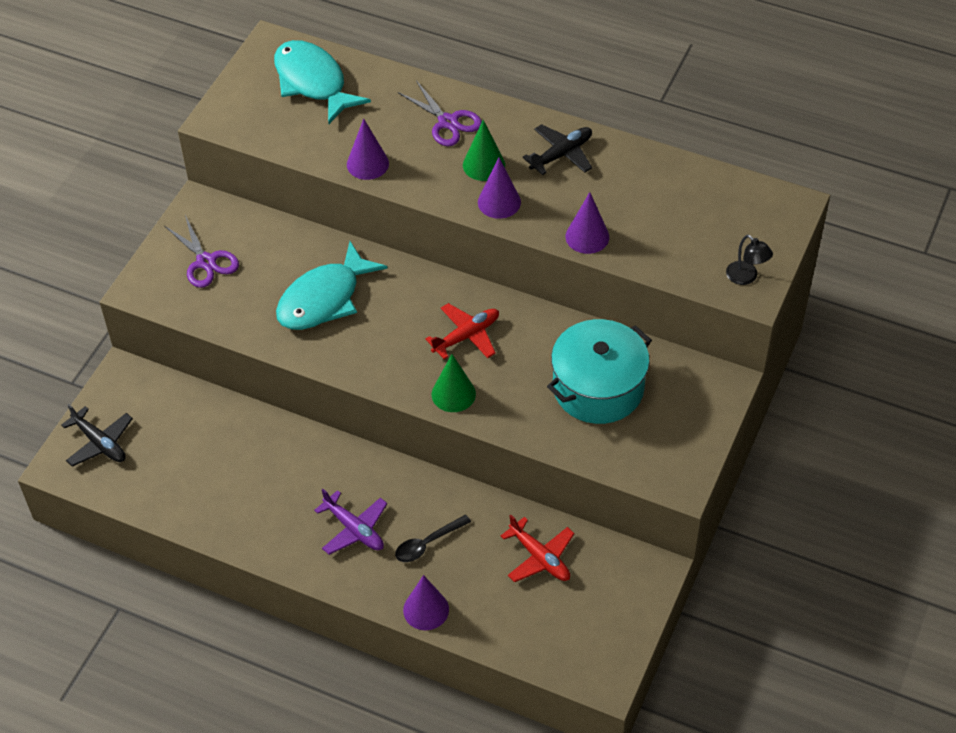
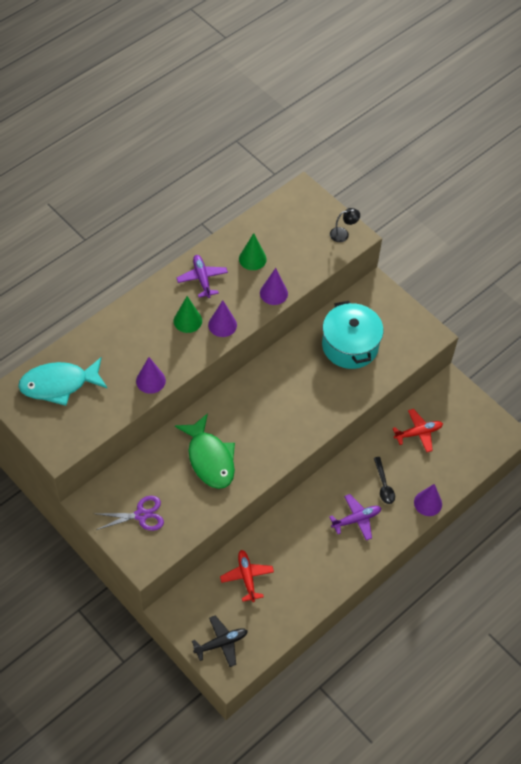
camera: 70 degrees left, 5 degrees up
turquoise fish [276,241,388,330] -> green fish [175,413,235,489]
purple scissors [398,80,482,146] -> none
red plane [425,303,499,359] -> red plane moved to [220,550,274,602]
green cone [432,354,476,412] -> green cone moved to [239,233,267,270]
black plane [523,124,592,175] -> purple plane [176,255,228,298]

